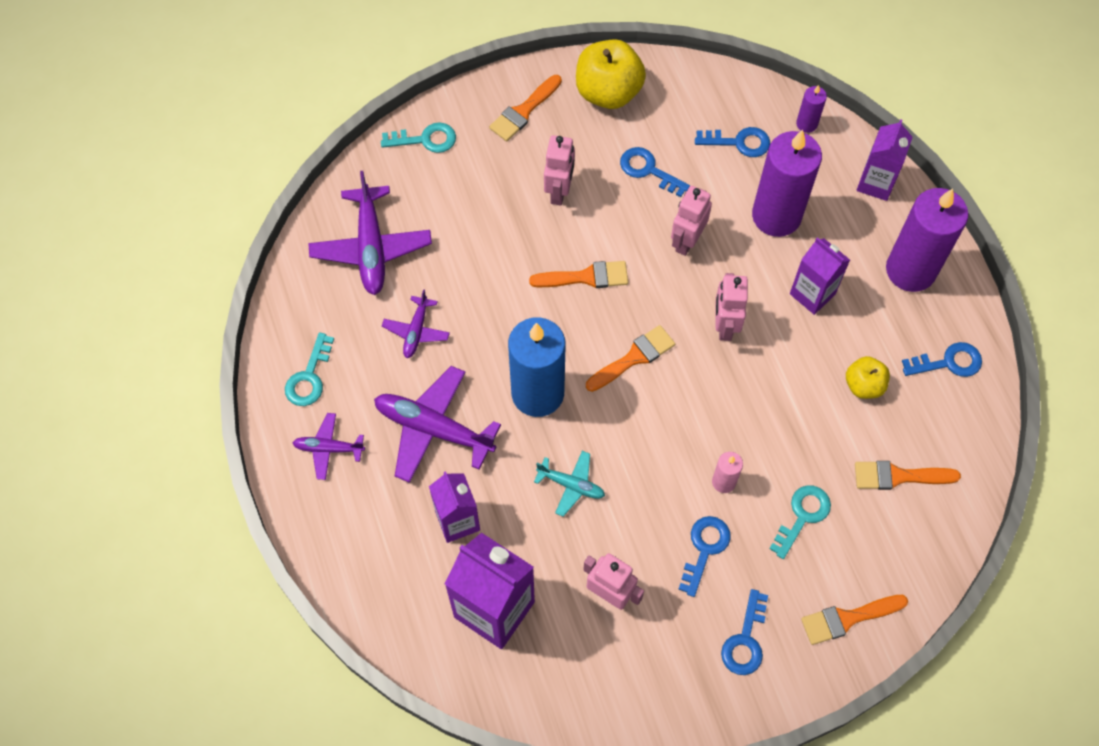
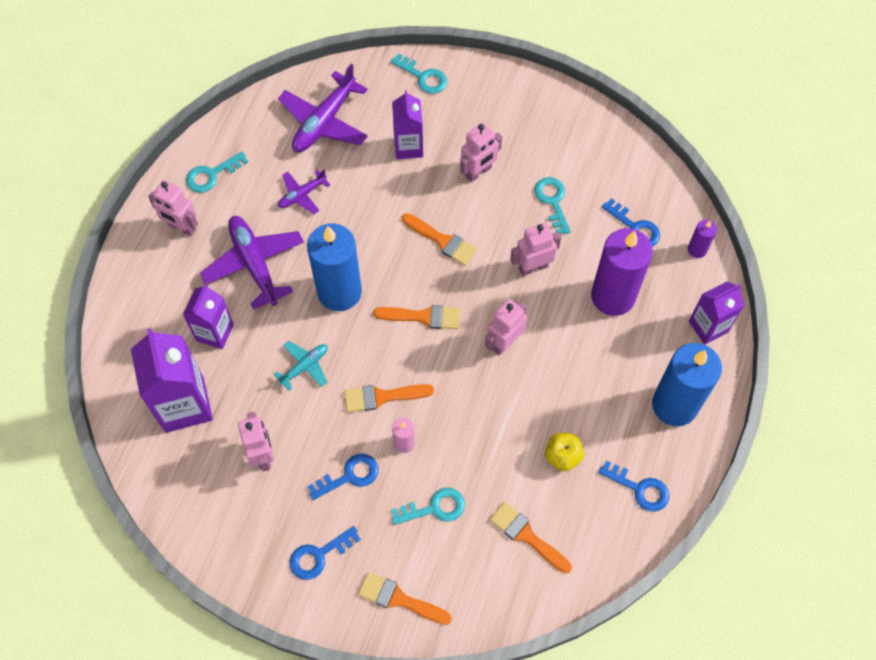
camera: 40 degrees right, 0 degrees up
purple plane [293,413,365,480] -> pink robot [148,180,198,237]
orange brush [489,75,562,141] -> orange brush moved to [344,384,434,412]
turquoise plane [534,451,605,517] -> turquoise plane turned 105 degrees counterclockwise [274,341,328,391]
yellow apple [576,39,646,109] -> none
blue key [620,147,690,197] -> turquoise key [534,177,571,234]
purple carton [790,237,850,315] -> purple carton moved to [392,90,423,159]
purple candle [886,188,968,292] -> blue candle [652,343,722,426]

